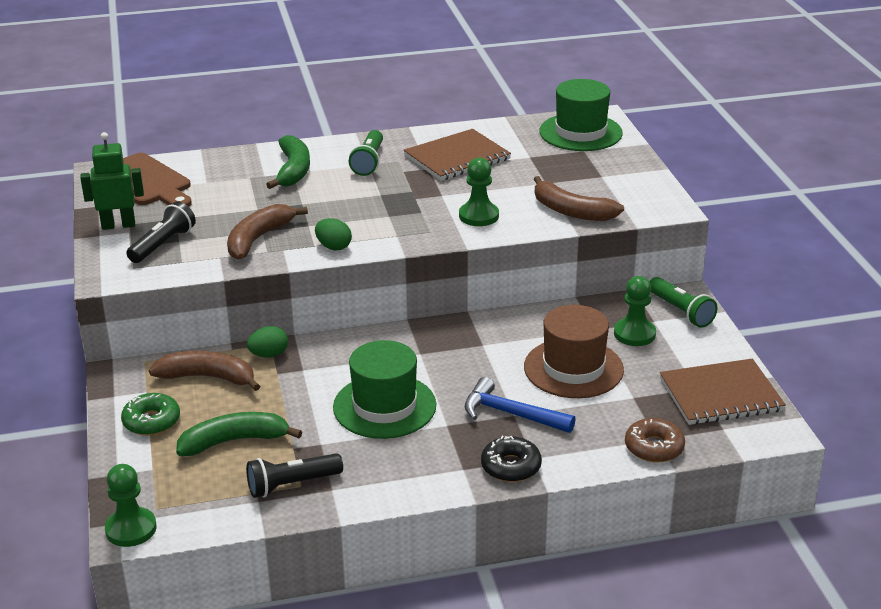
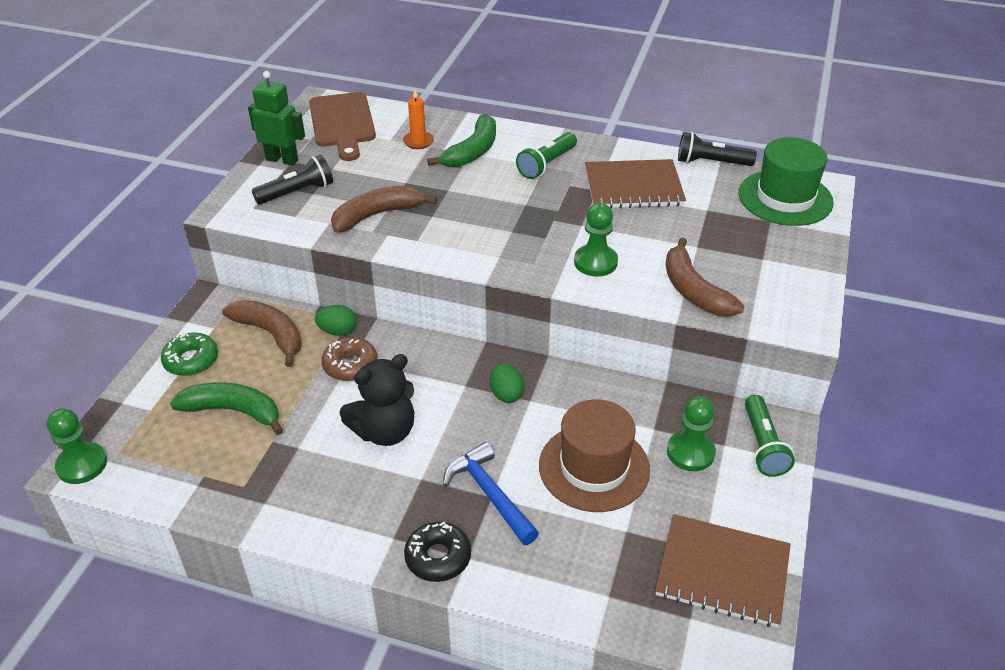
camera: 30 degrees right, 10 degrees up
black flashlight [246,453,343,498] -> black flashlight moved to [678,132,757,166]
green egg [315,218,352,250] -> green egg moved to [490,363,525,403]
green hat [333,340,436,439] -> black teddy bear [340,354,414,446]
brown donut [625,418,685,463] -> brown donut moved to [321,337,378,381]
none -> orange candle [403,89,434,149]

